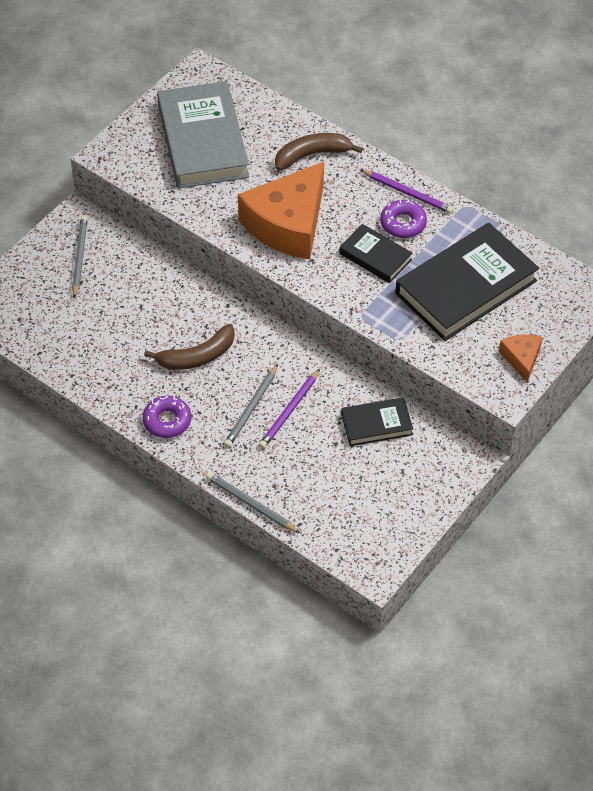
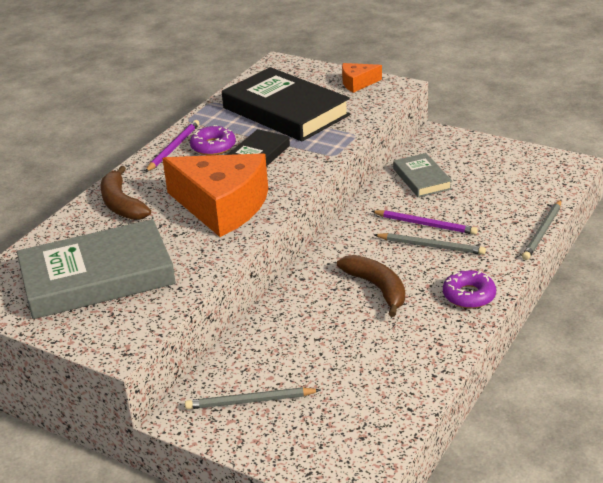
camera: 95 degrees left, 20 degrees down
black book [341,397,413,446] -> grey book [393,153,452,197]

